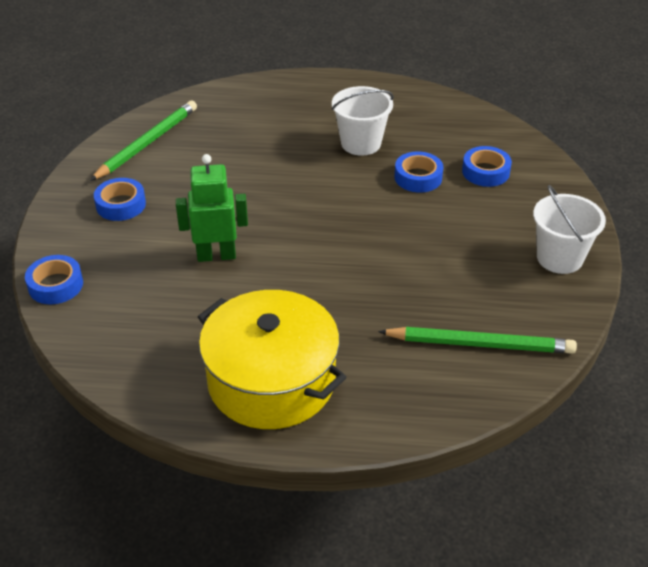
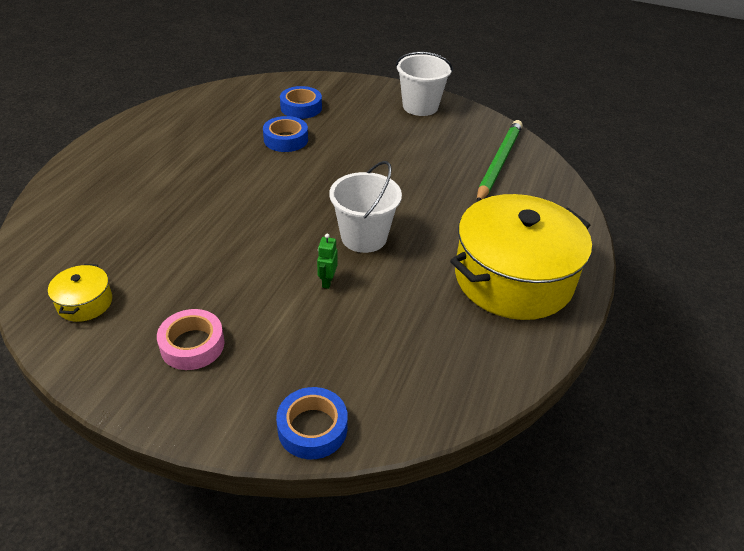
camera: 75 degrees left, 0 degrees up
green pencil [90,101,197,181] -> yellow pot [48,264,112,322]
blue tape [94,178,146,221] -> pink tape [157,309,225,370]
green robot [176,154,248,262] -> green robot [317,234,337,289], size x0.47
white bucket [332,86,394,156] -> white bucket moved to [329,161,402,253]

